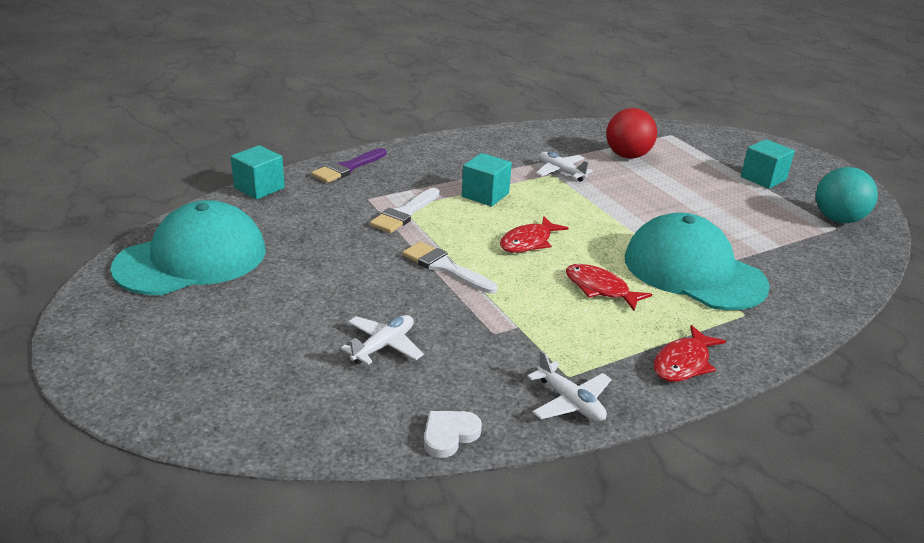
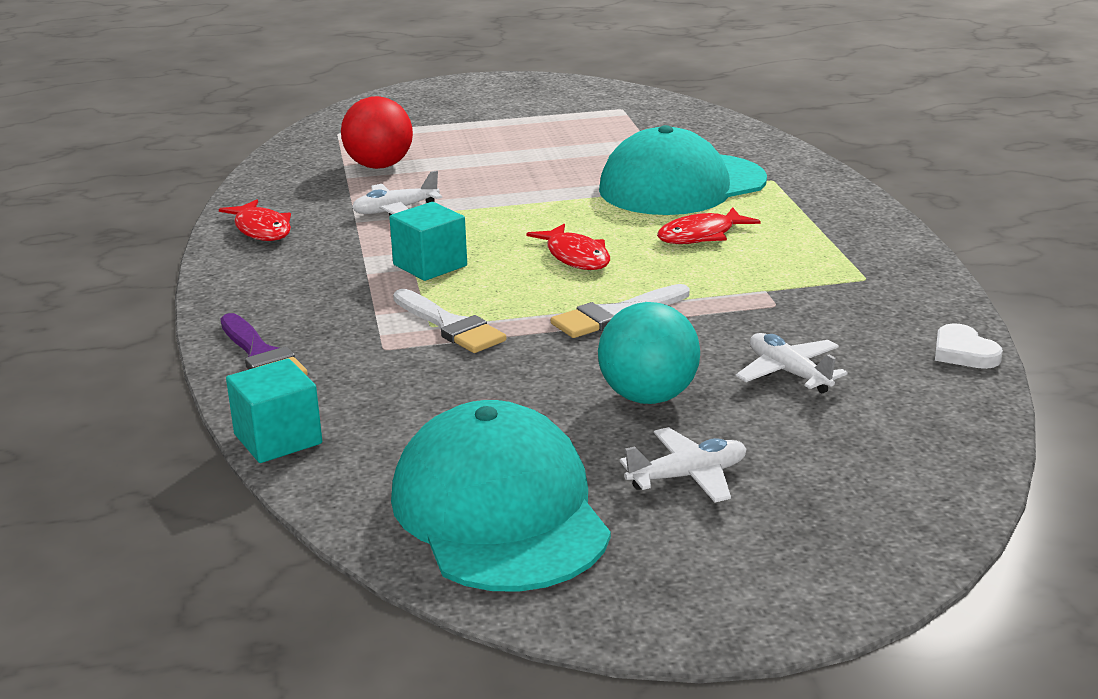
camera: 70 degrees left, 5 degrees down
white plane [527,350,612,422] -> white plane moved to [620,427,747,503]
red fish [654,325,726,382] -> red fish moved to [219,199,291,241]
turquoise cube [741,139,795,189] -> none
turquoise ball [816,167,878,223] -> turquoise ball moved to [598,302,700,404]

